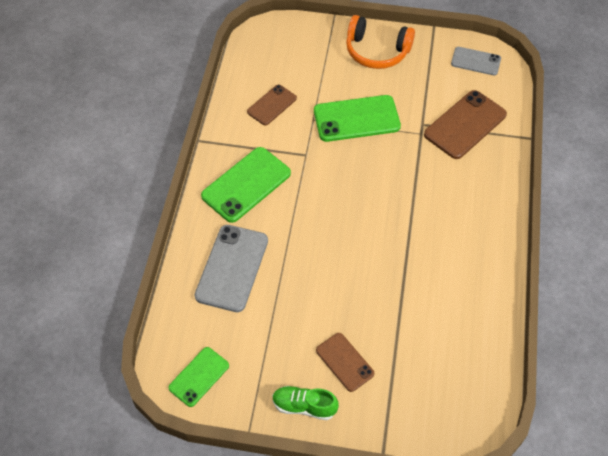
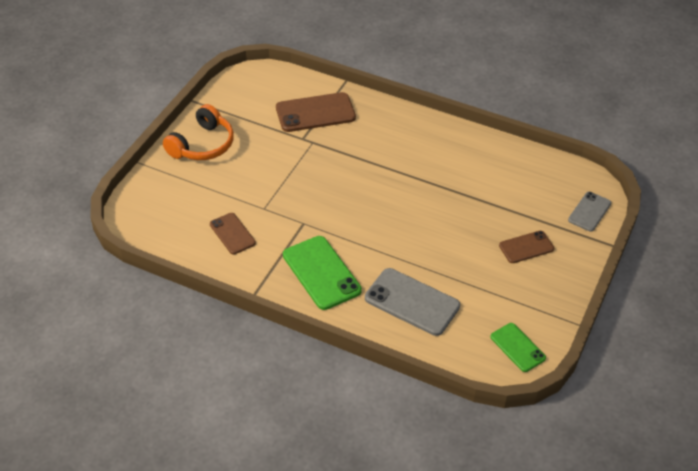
camera: 75 degrees left, 10 degrees down
green shoe [272,386,339,420] -> none
green phone [314,95,401,142] -> none
brown phone [424,90,507,159] -> brown phone turned 75 degrees counterclockwise [276,92,356,132]
grey phone [451,47,501,75] -> grey phone moved to [568,192,611,232]

